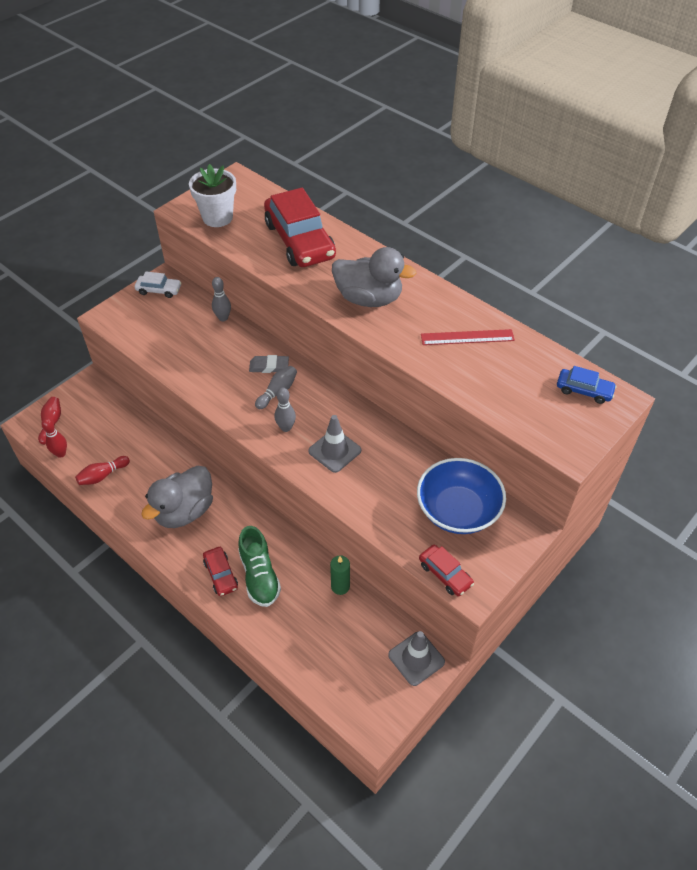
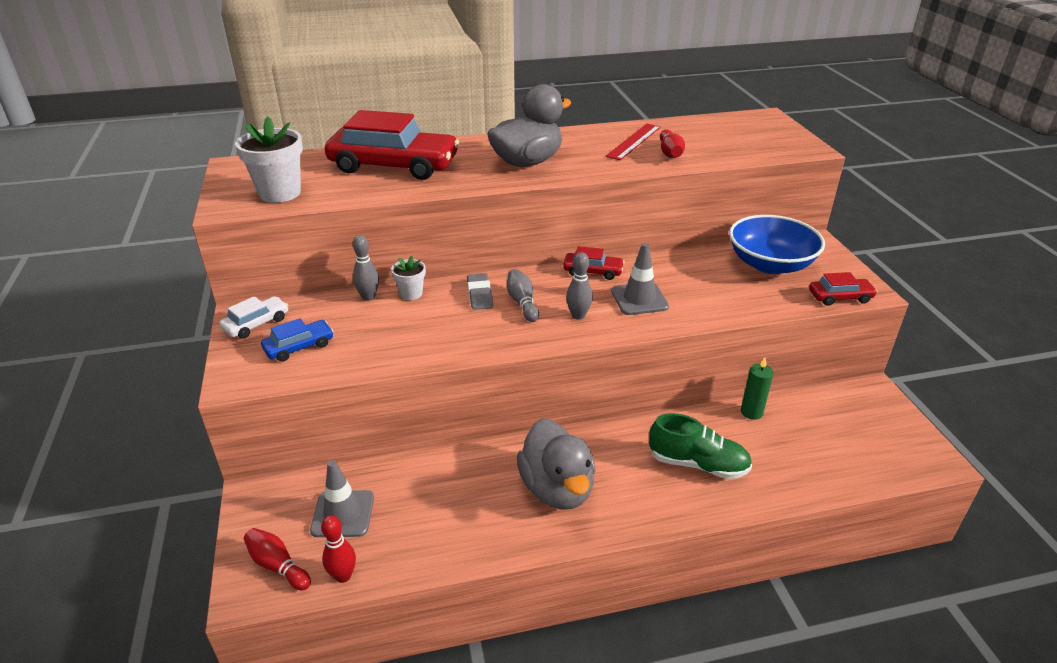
camera: 55 degrees left, 15 degrees down
red bowling pin [75,456,130,485] -> red bowling pin moved to [660,129,685,158]
red car [203,547,238,596] -> red car moved to [563,246,624,280]
grey eraser [249,355,289,373] -> grey eraser turned 45 degrees counterclockwise [467,273,493,310]
grey traffic cone [388,631,445,686] -> grey traffic cone moved to [310,460,374,537]
blue car [557,366,617,404] -> blue car moved to [261,318,334,362]
none -> white flower pot [391,255,426,300]

